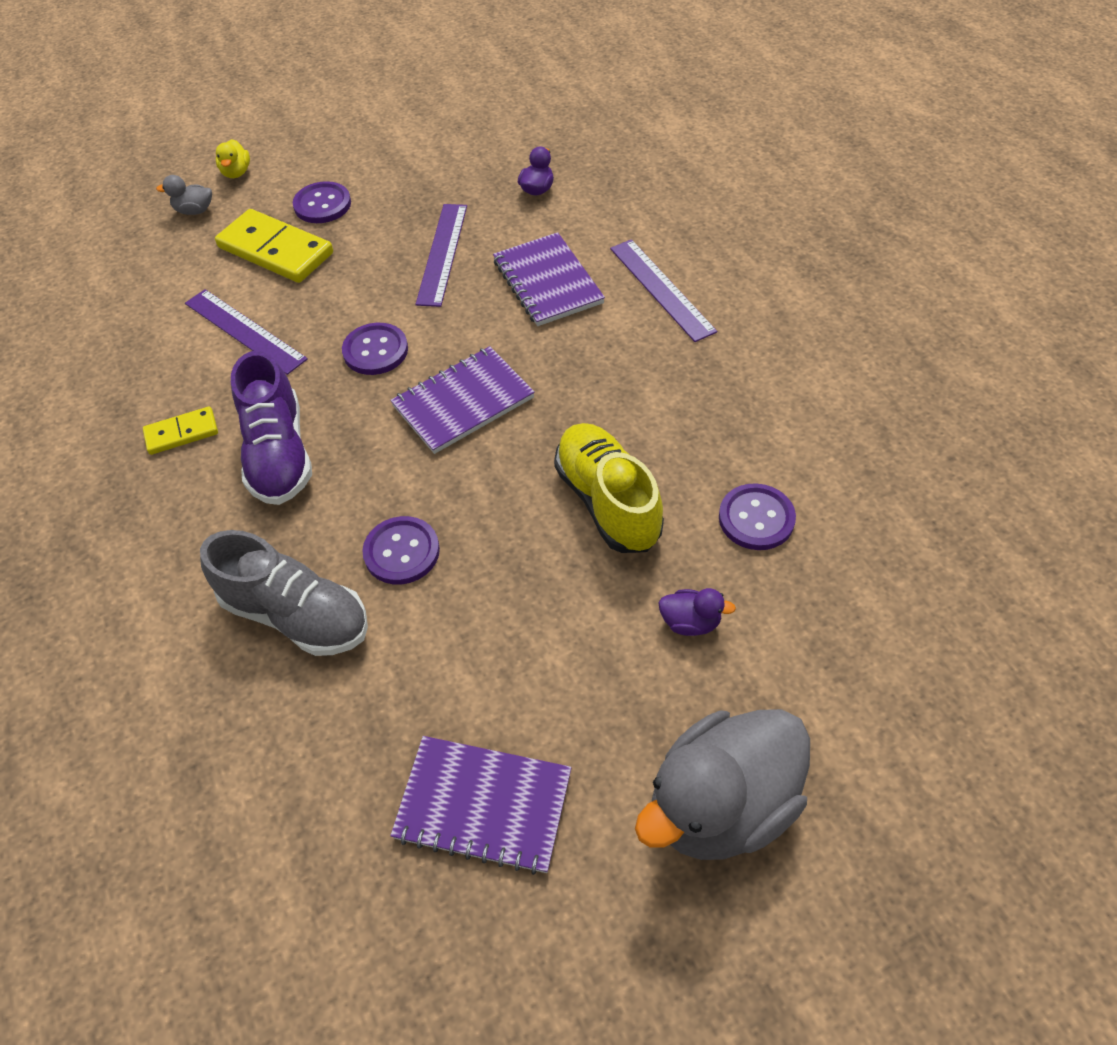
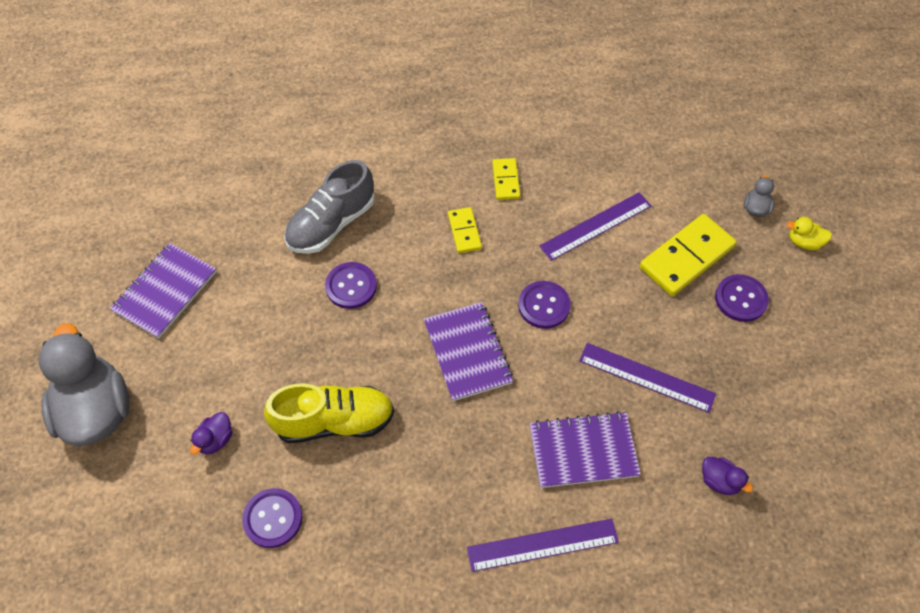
camera: 105 degrees right, 5 degrees up
purple shoe [231,351,312,505] -> yellow domino [448,207,482,253]

